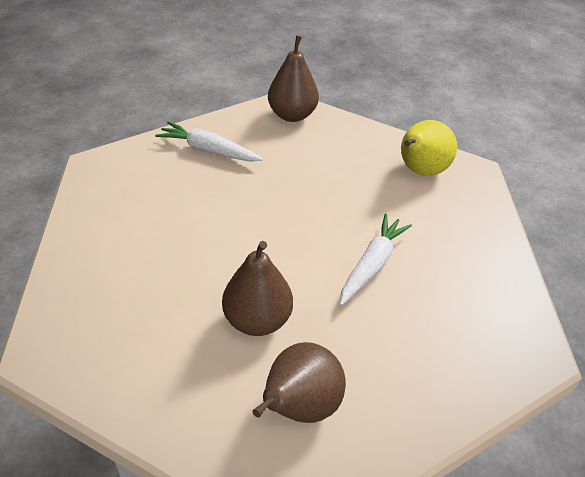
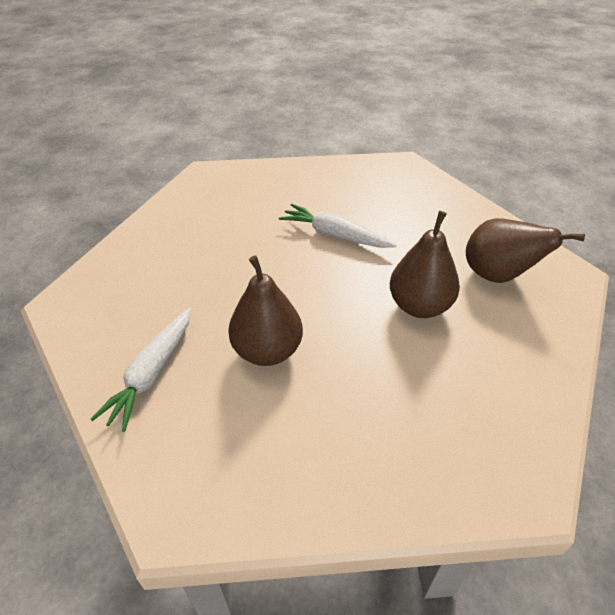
camera: 90 degrees left, 0 degrees up
brown pear [268,35,319,122] -> brown pear moved to [228,256,303,366]
yellow pear [401,120,457,176] -> none

